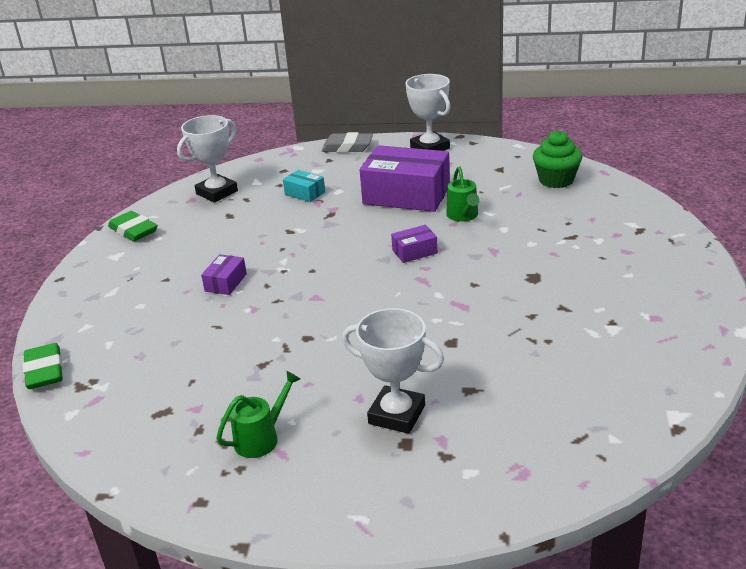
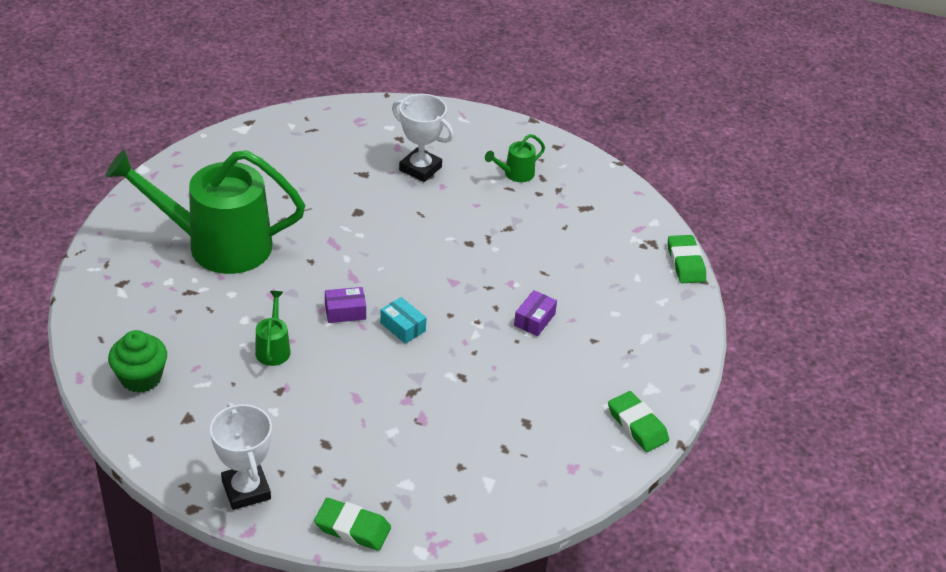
camera: 175 degrees left, 10 degrees up
white trophy [177,115,238,203] -> none
turquoise box [283,170,325,202] -> turquoise box moved to [380,297,427,344]
grey eraser [321,132,373,152] -> green eraser [314,498,391,551]
purple box [360,145,450,212] -> none
none -> green watering can [106,150,305,274]

